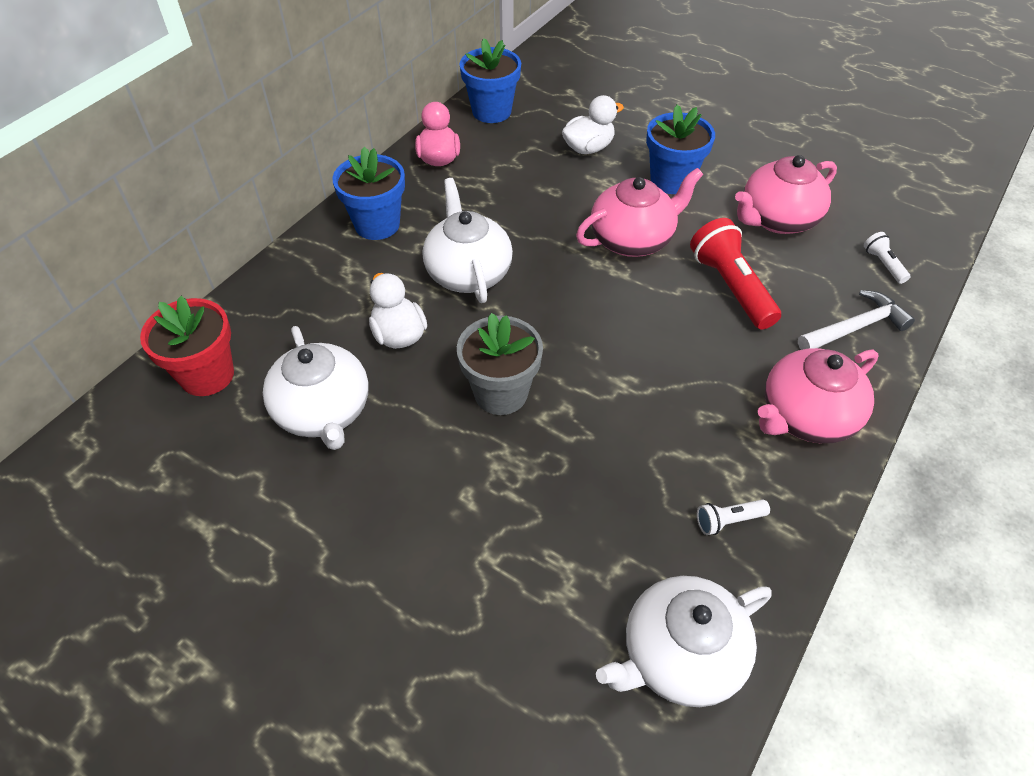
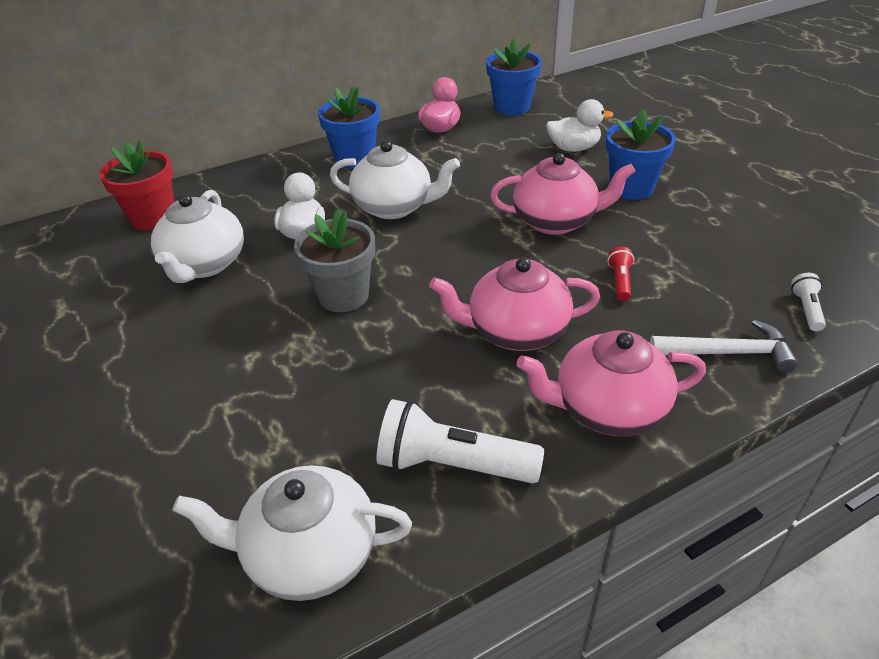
camera: 30 degrees right, 10 degrees down
white teapot [423,178,513,303] -> white teapot turned 90 degrees clockwise [330,140,460,219]
red flashlight [690,218,781,330] -> red flashlight [607,247,634,301], size x0.49
white flashlight [697,499,770,535] -> white flashlight [377,399,544,484], size x2.06
pink teapot [735,155,837,234] -> pink teapot moved to [429,257,600,351]

